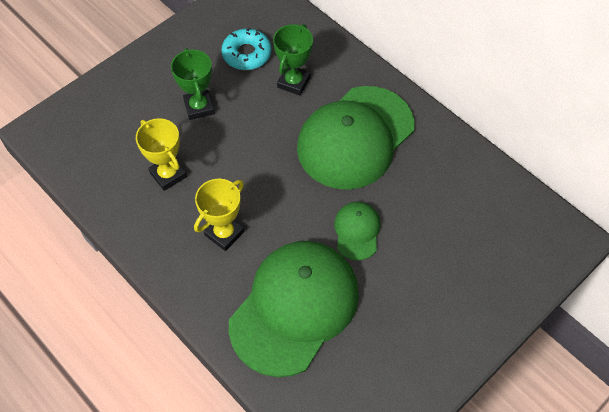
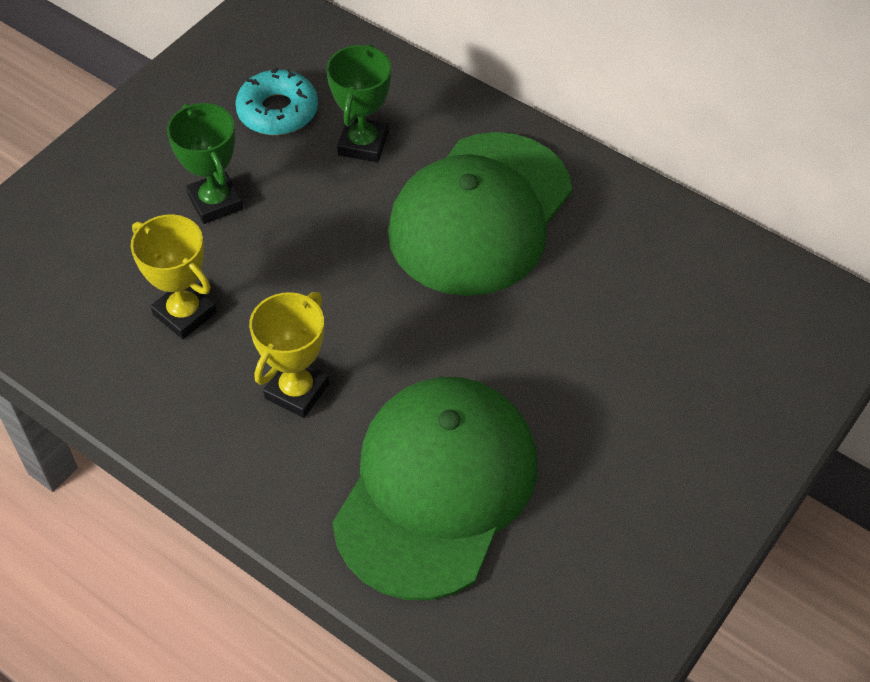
camera: 10 degrees left, 5 degrees down
green cap [334,202,381,260] -> none

